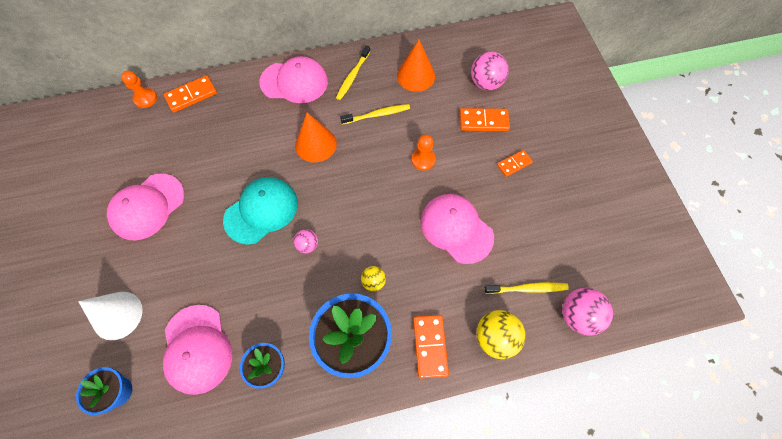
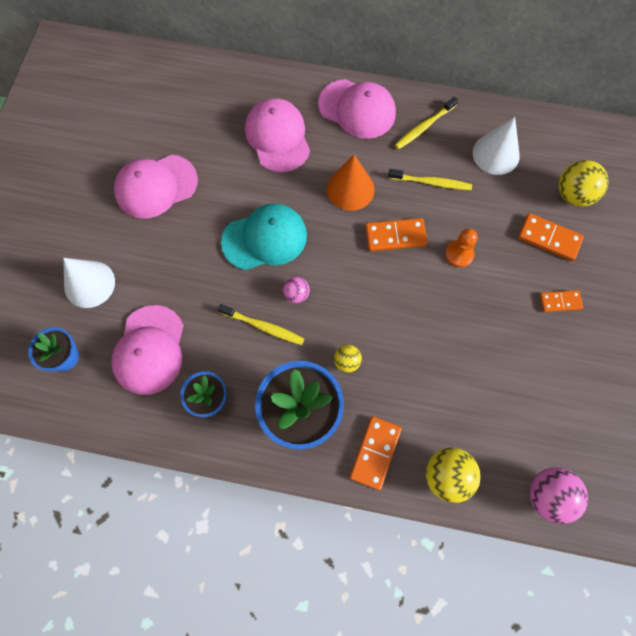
camera: 25 degrees right, 5 degrees up
orange pawn [121,71,157,108] -> none
orange domino [164,75,217,113] -> orange domino moved to [365,218,428,251]
orange cone [397,39,435,92] -> white cone [473,117,520,175]
pink cap [420,194,494,264] -> pink cap moved to [245,98,310,172]
pink ball [471,52,509,90] -> yellow ball [559,160,608,207]
yellow toothbrush [484,282,569,294] -> yellow toothbrush moved to [218,304,304,345]

